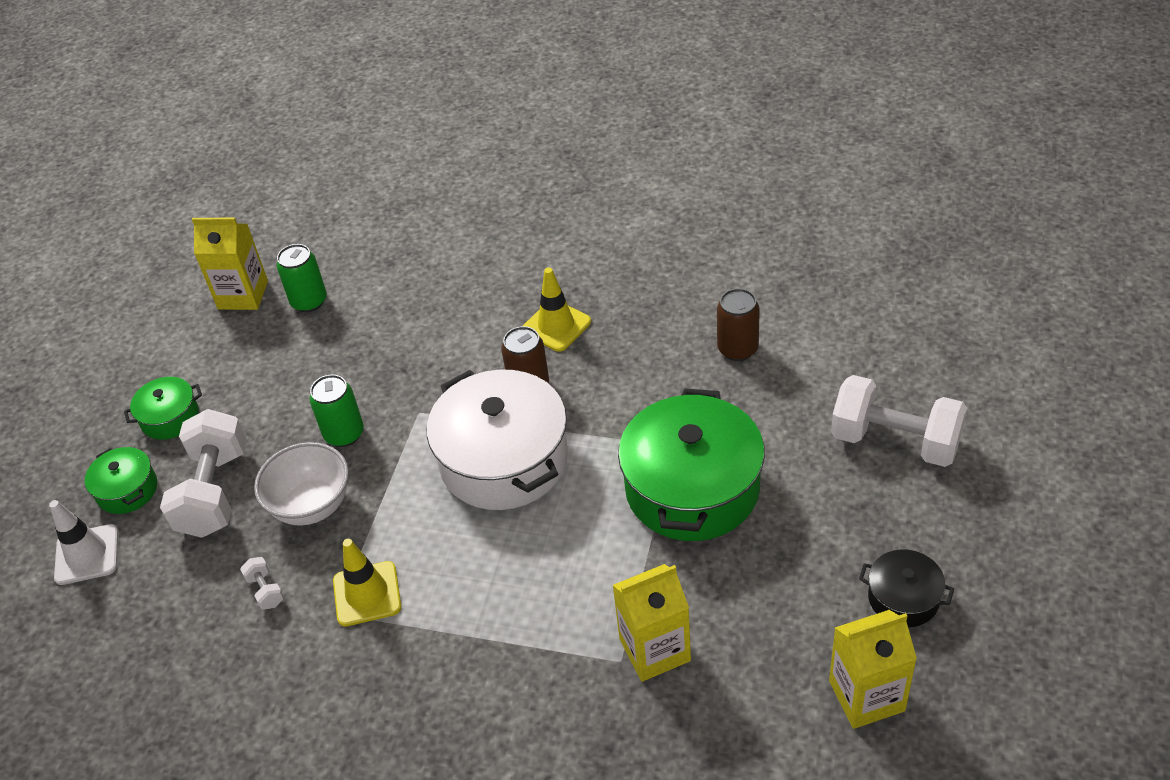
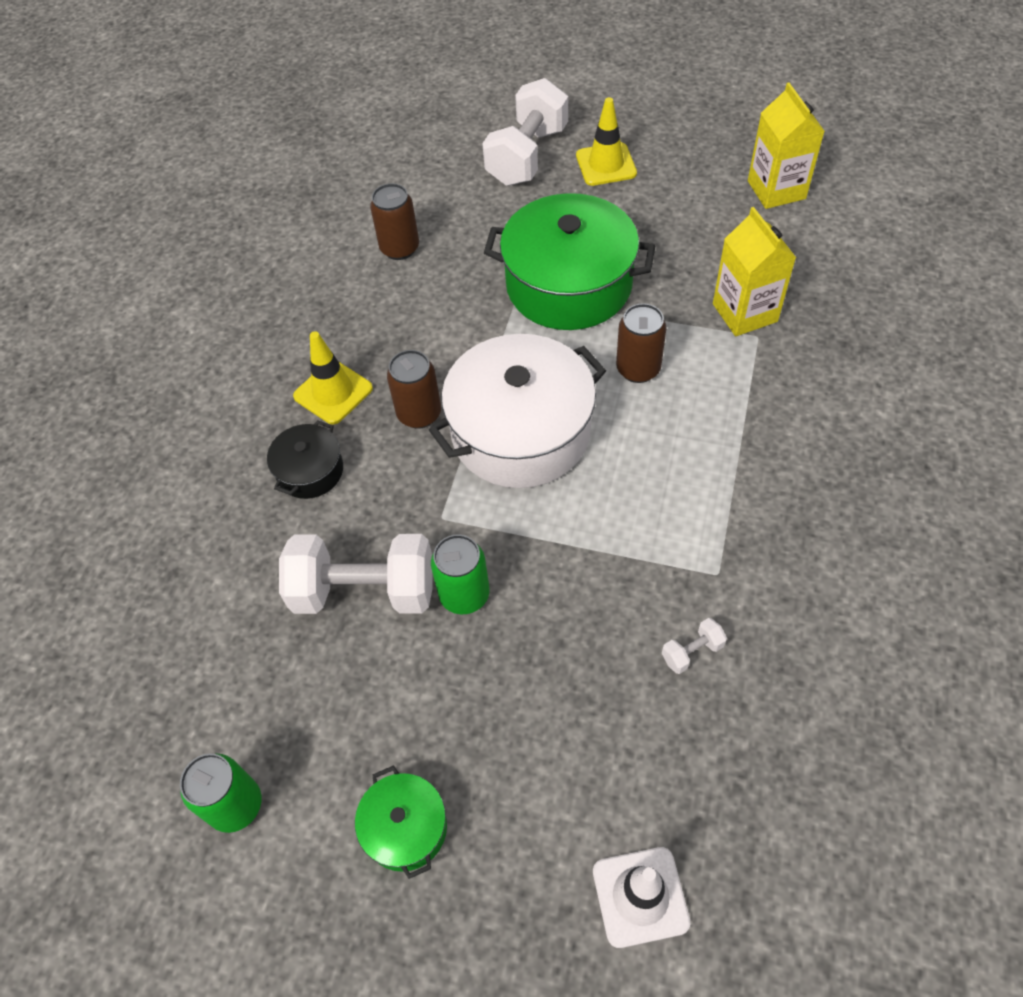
camera: 90 degrees left, 10 degrees up
green pot [85,447,157,514] -> none
white dumbbell [160,409,247,538] -> white dumbbell moved to [279,534,433,614]
yellow carton [192,218,268,310] -> none
white bowl [254,442,349,526] -> none
green can [277,244,327,312] -> green can moved to [180,753,261,833]
yellow traffic cone [333,539,401,626] -> yellow traffic cone moved to [576,97,637,186]
black pot [859,549,954,627] -> black pot moved to [267,420,343,499]
none -> brown can [616,303,667,383]

